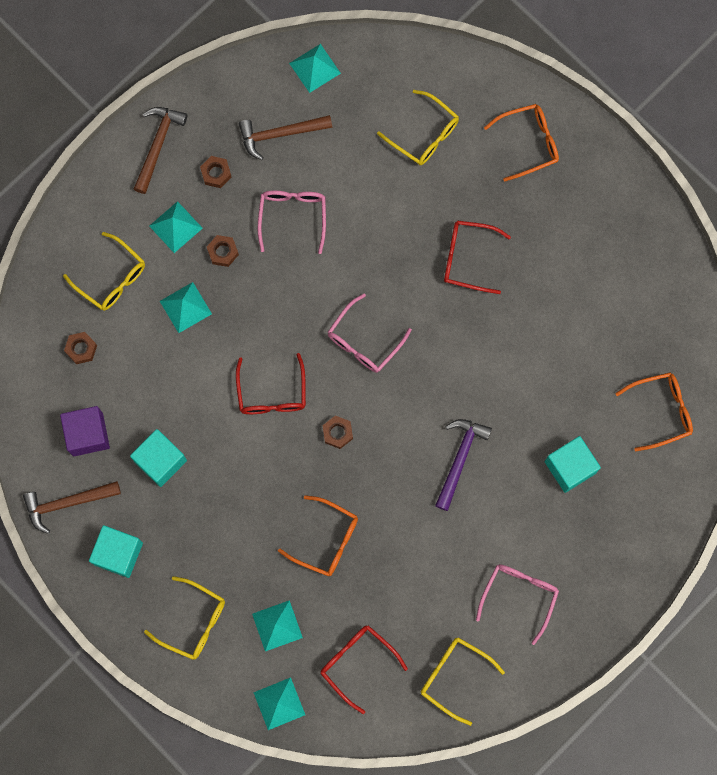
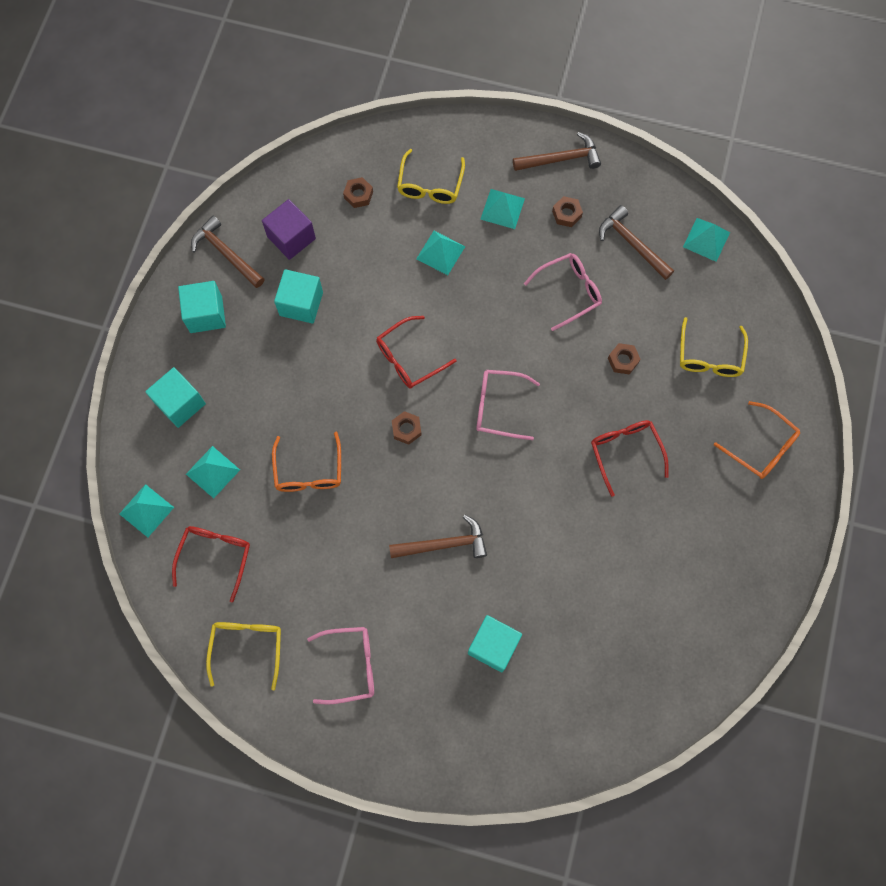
camera: 60 degrees right, 5 degrees down
yellow glasses [144,576,225,660] -> turquoise cube [145,367,206,428]
brown nut [207,235,239,267] -> brown nut moved to [608,343,641,375]
purple hammer [435,419,492,511] -> brown hammer [389,515,487,558]
orange glasses [616,372,693,451] -> none

